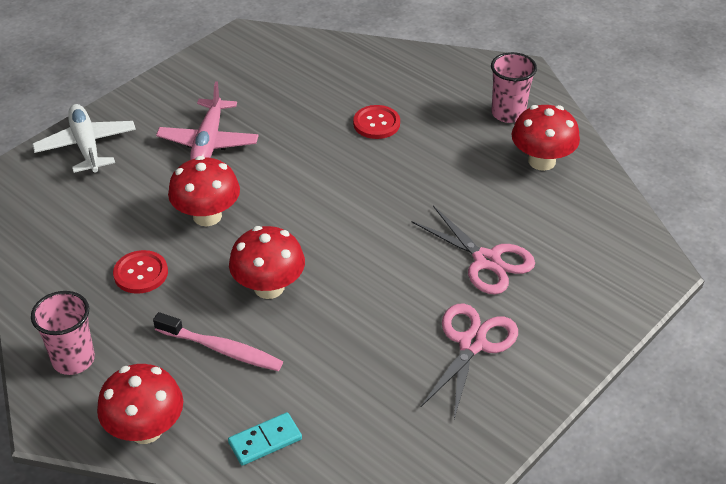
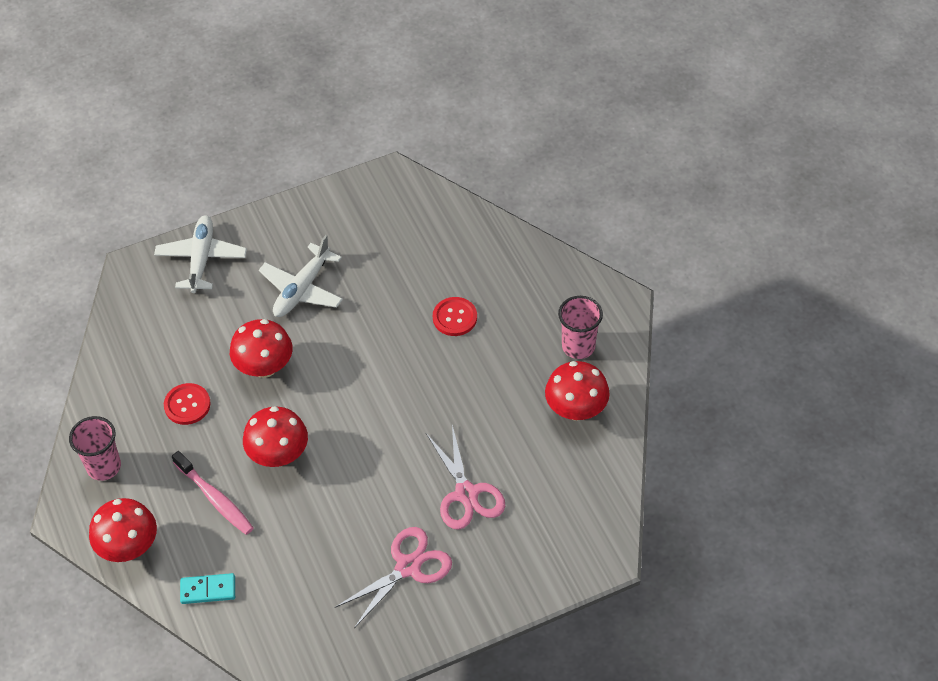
camera: 25 degrees right, 10 degrees up
pink plane [156,81,259,160] -> white plane [259,235,343,317]

